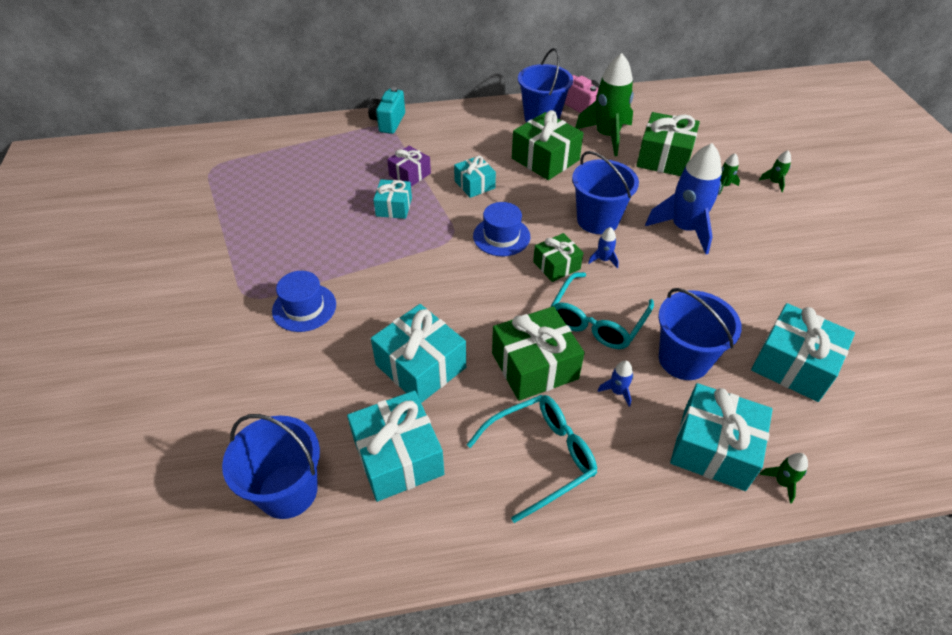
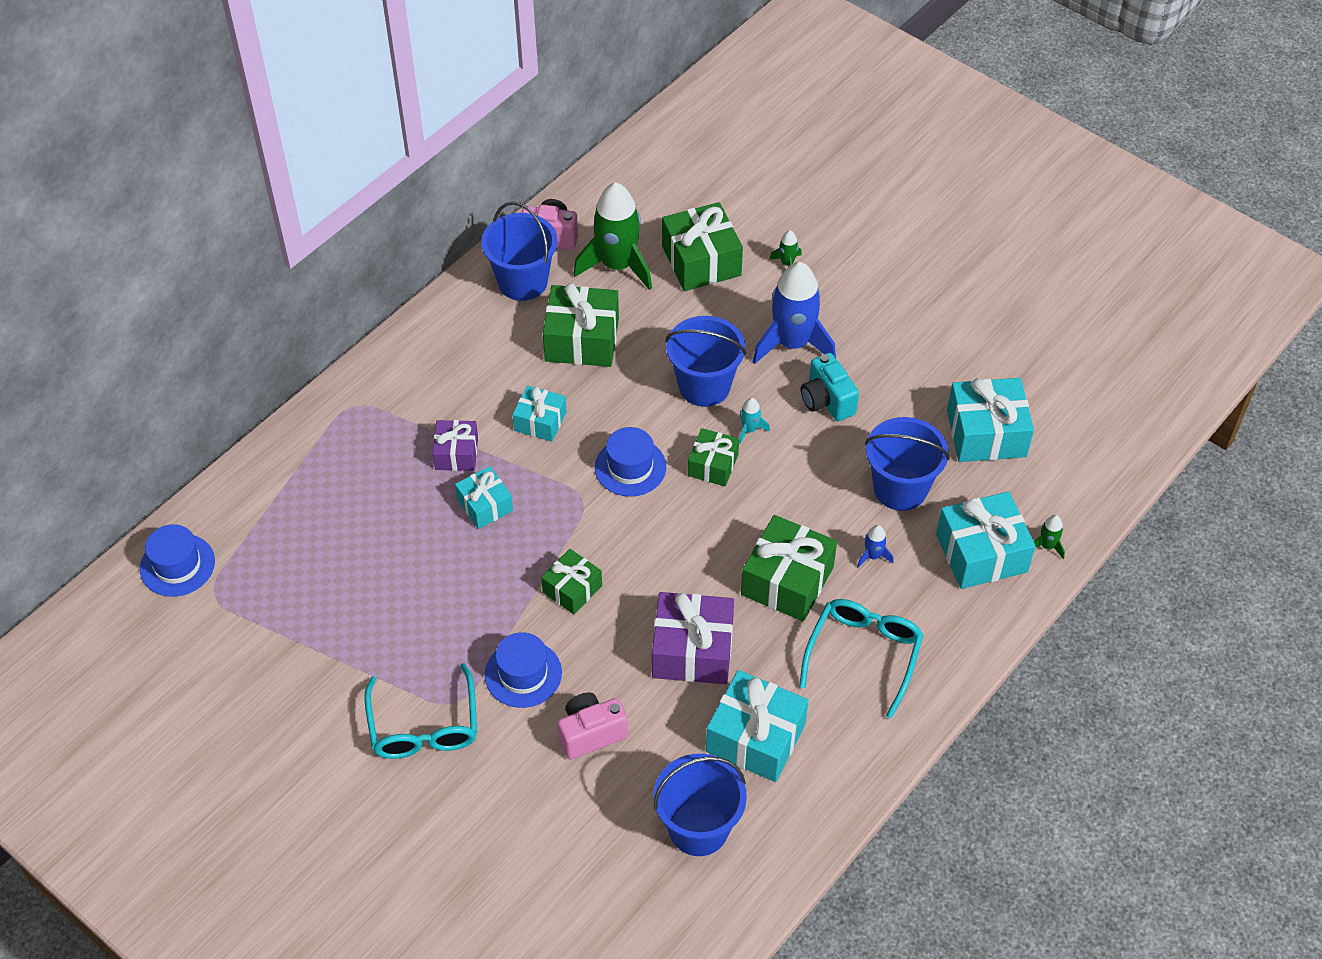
camera: 40 degrees left, 5 degrees up
turquoise camera [368,87,405,134] -> turquoise camera moved to [801,353,859,421]
turquoise gift [371,304,466,403] -> purple gift [652,592,734,684]
turquoise glasses [550,272,654,349] -> turquoise glasses moved to [364,663,477,759]
blue rocket [588,227,619,268] -> turquoise rocket [739,398,770,444]
green rocket [759,150,791,192] -> none
none -> blue hat [140,524,215,597]
none -> green gift [541,549,602,614]
none -> pink camera [558,692,628,760]

